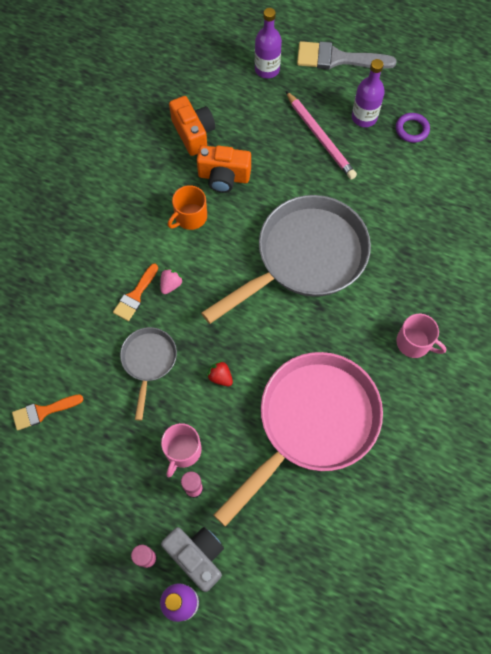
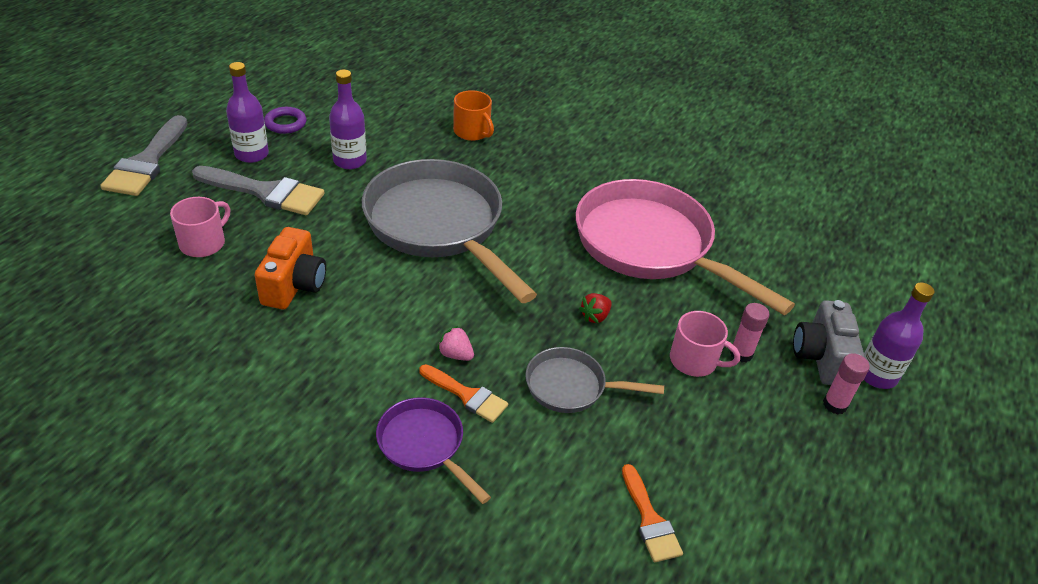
camera: 90 degrees left, 25 degrees down
grey camera [161,527,224,592] -> grey camera turned 45 degrees counterclockwise [793,300,864,385]
orange mug [168,185,207,230] -> orange mug moved to [453,90,494,141]
orange camera [169,96,215,156] -> none
purple bottle [255,8,282,78] -> purple bottle moved to [329,70,367,169]
pink pencil [286,91,357,180] -> grey brush [192,166,324,215]
pink mug [396,314,446,358] -> pink mug moved to [170,197,230,257]
none -> purple pan [376,397,491,504]

